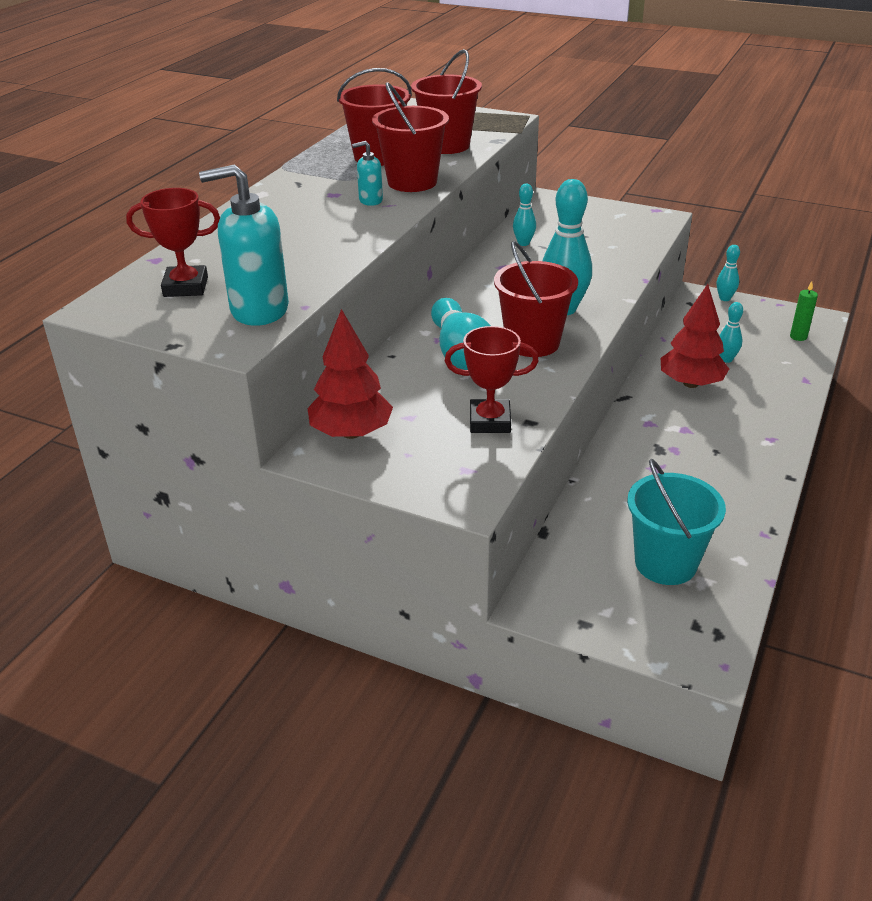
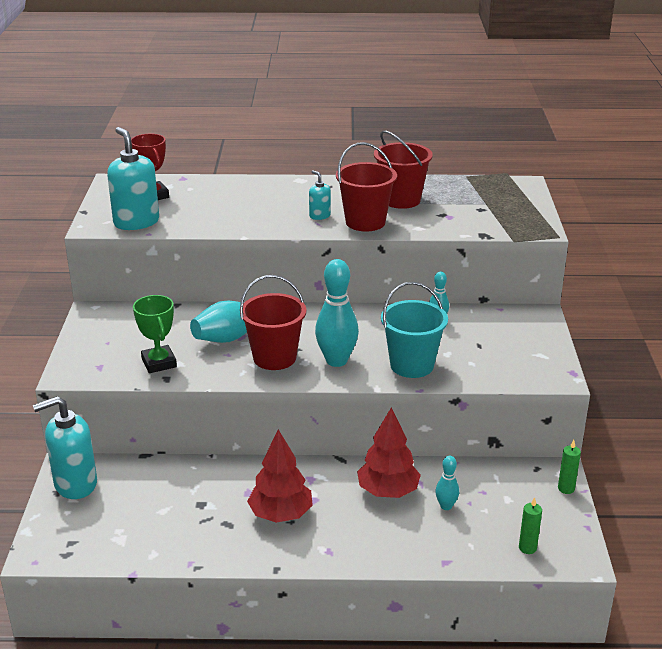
camera: 65 degrees right, 5 degrees down
red tree [307,309,393,439] -> red tree moved to [247,429,313,523]
red bucket [411,49,482,154] -> none
red trophy [445,326,539,433] -> green trophy [133,295,177,373]
turquoise bucket [627,459,726,585] -> turquoise bucket moved to [381,282,448,378]
turquoise bowling pin [716,245,740,301] -> green candle [558,440,581,494]
none -> turquoise soap dispenser [33,396,97,499]

